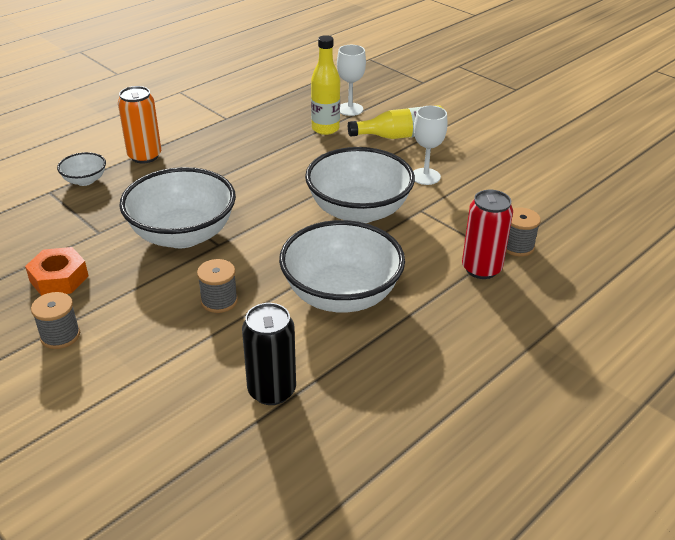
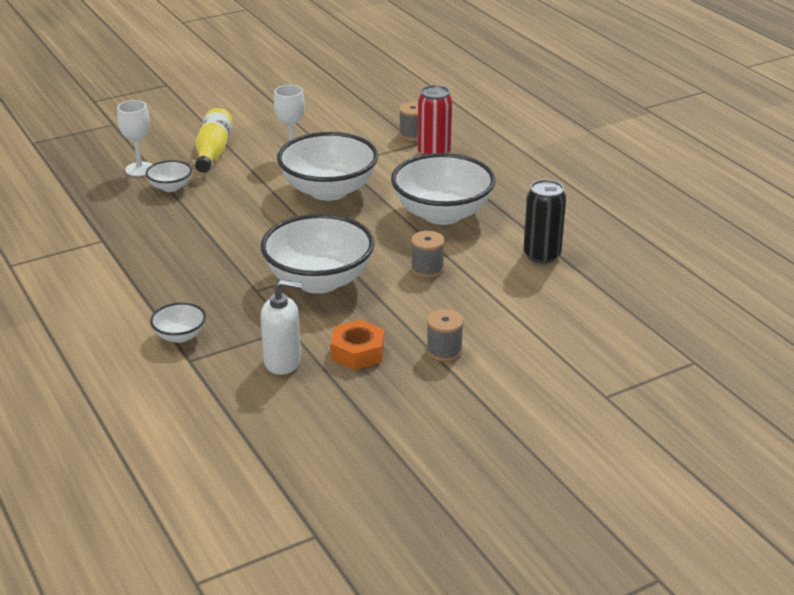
camera: 75 degrees left, 5 degrees down
orange can [118,86,161,163] -> none
yellow bottle [311,35,340,135] -> white bowl [146,160,192,192]
none -> white soap dispenser [261,279,303,375]

